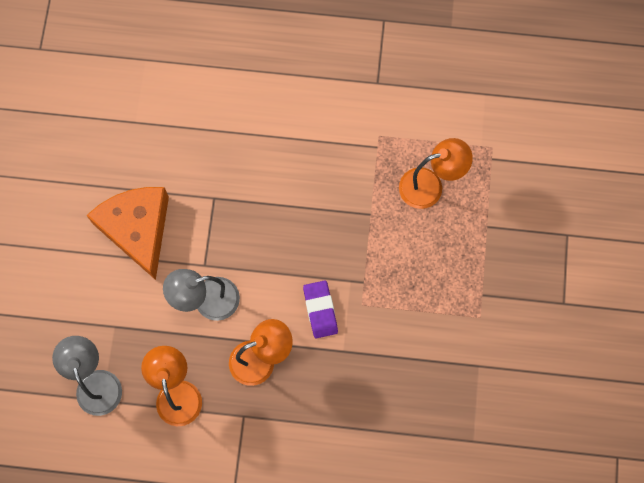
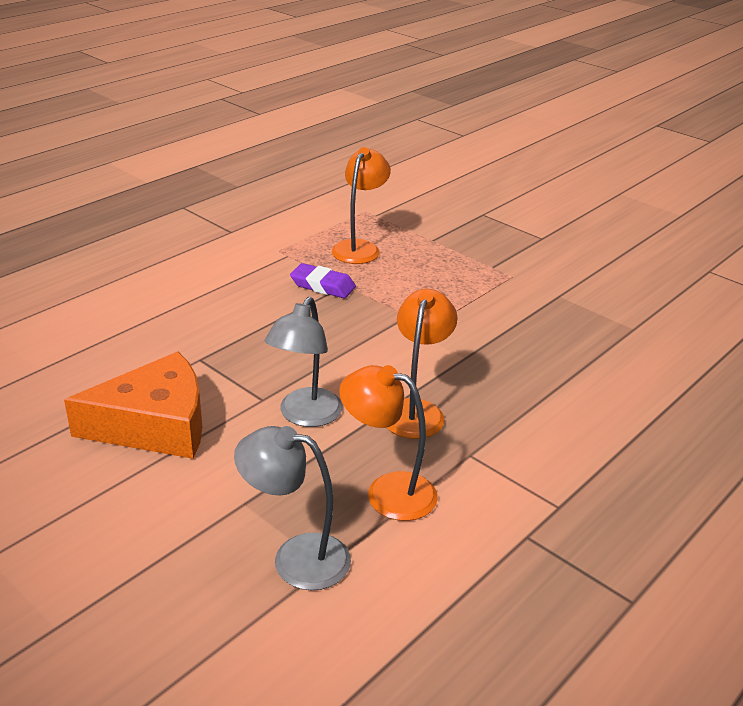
camera: 55 degrees left, 40 degrees down
orange cheese [86,187,169,280] -> orange cheese turned 150 degrees clockwise [64,352,202,459]
purple eraser [303,280,338,338] -> purple eraser moved to [290,263,356,298]

